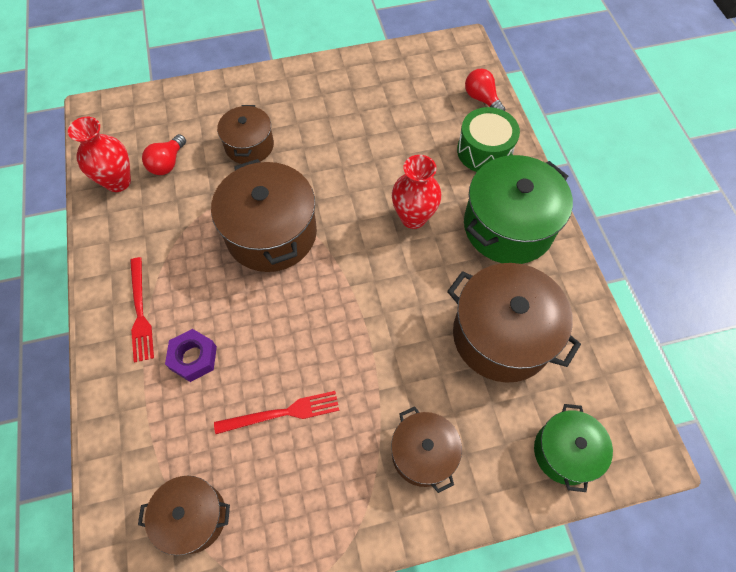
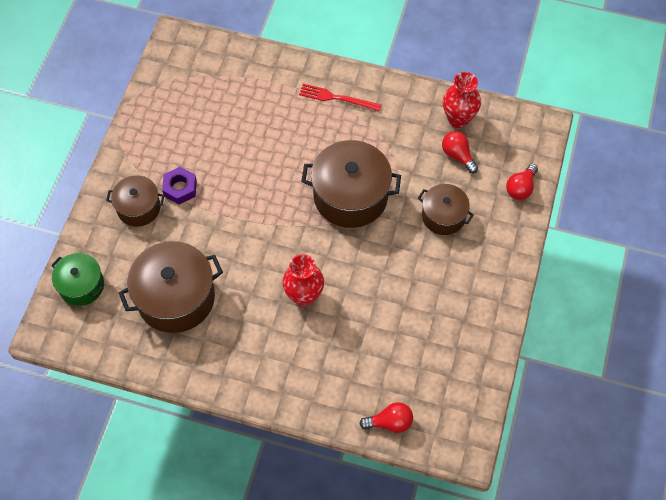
camera: 120 degrees right, 0 degrees up
brown pot [138,476,230,555] -> none
purple nut [165,329,217,382] -> purple nut moved to [162,167,197,204]
red fork [214,391,339,434] -> none
green drum [457,107,520,172] -> none
green pot [464,155,573,264] -> none
none -> red light bulb [506,164,538,200]

